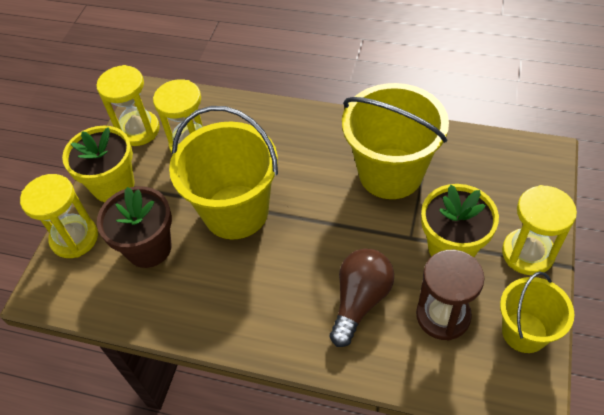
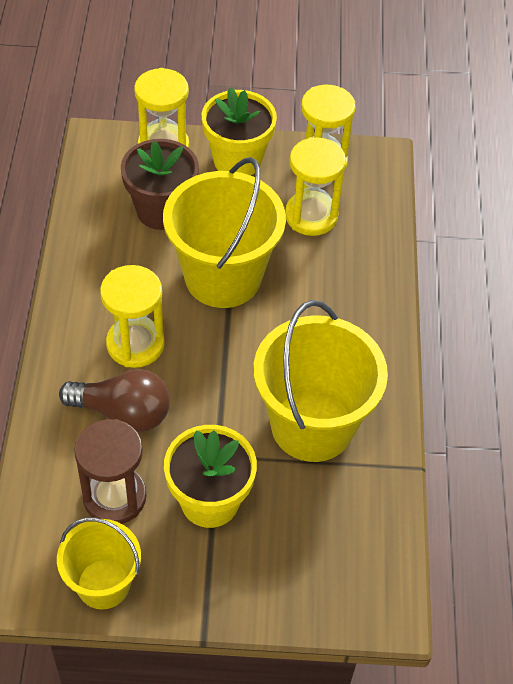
camera: 70 degrees right, 0 degrees up
yellow hourglass [502,185,577,275] -> yellow hourglass moved to [100,265,165,368]

